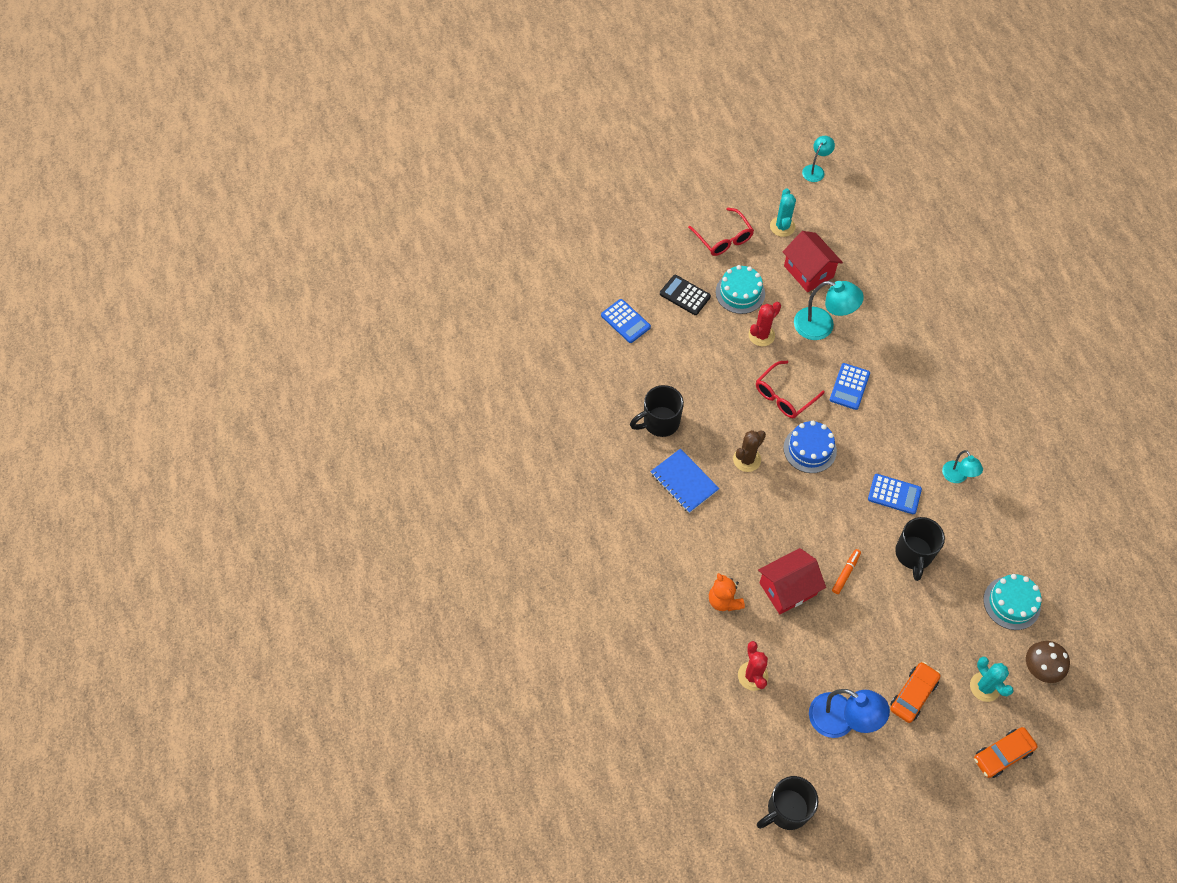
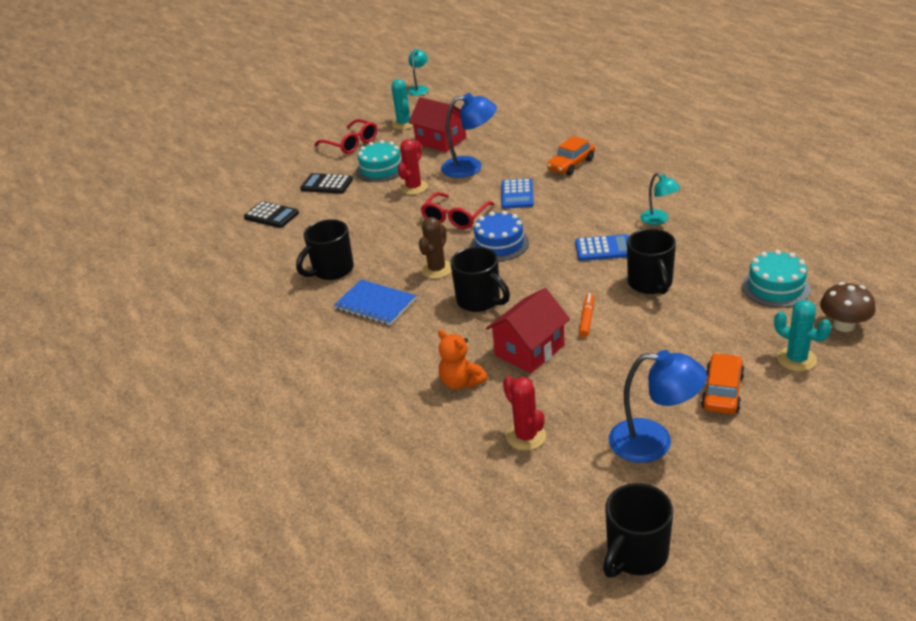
camera: 15 degrees left, 25 degrees down
blue calculator [601,299,651,343] -> black calculator [244,201,299,228]
turquoise lamp [794,281,864,340] -> blue lamp [441,93,497,178]
orange car [974,727,1038,778] -> orange car moved to [547,136,595,175]
none -> black mug [450,247,510,312]

